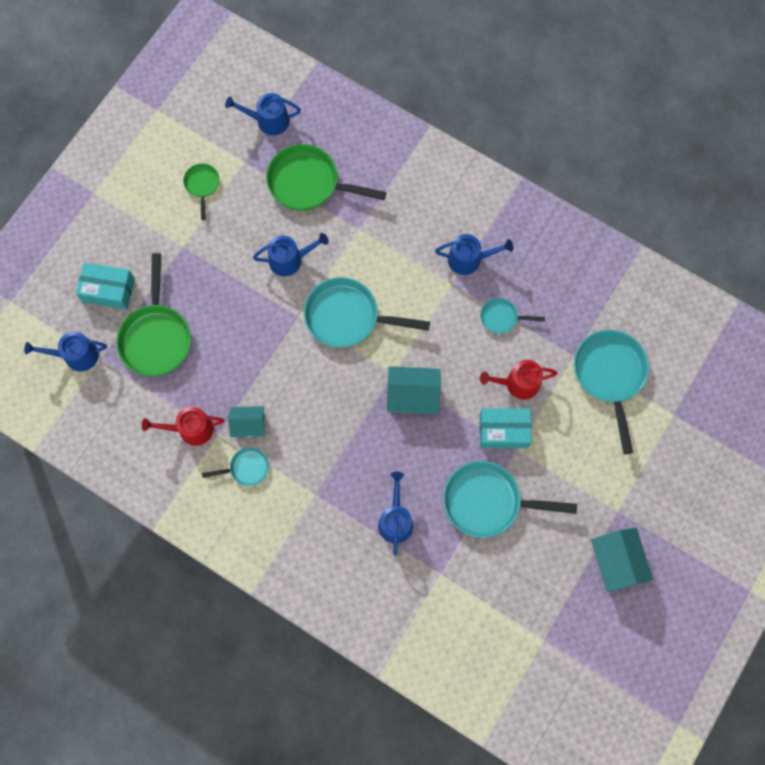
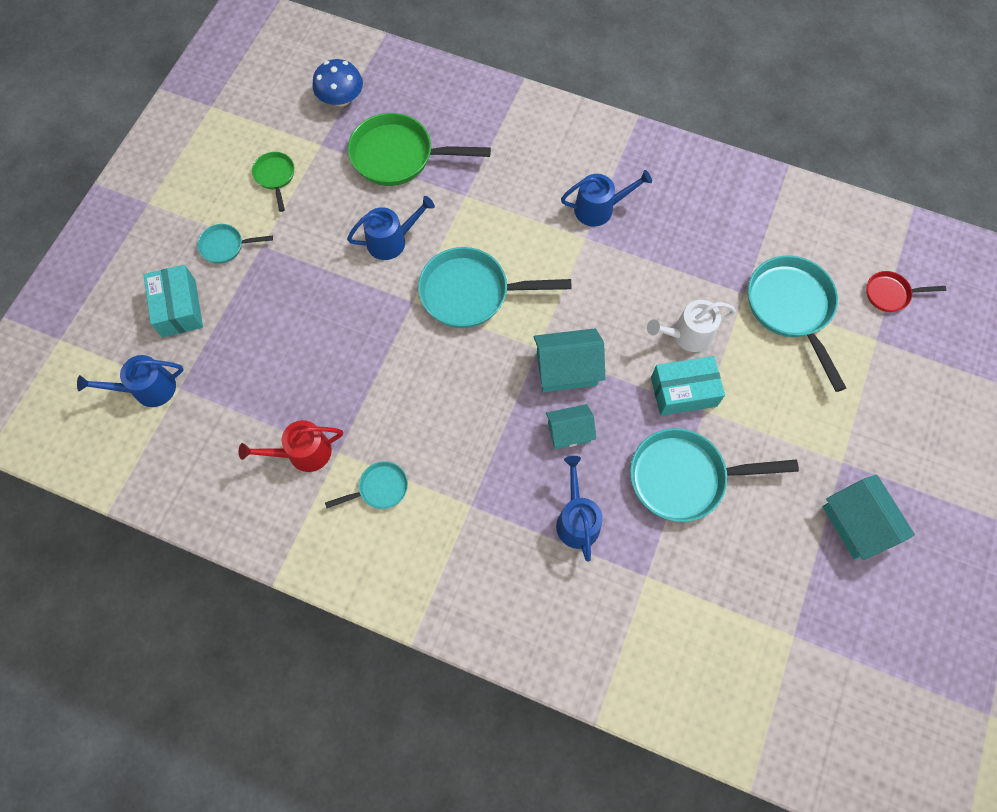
camera: 10 degrees left, 5 degrees down
turquoise box [76,263,135,310] -> turquoise box turned 75 degrees clockwise [144,265,203,337]
green pan [116,253,191,376] -> none
blue watering can [225,93,301,135] -> blue mushroom [312,59,363,107]
turquoise house [228,406,265,437] -> turquoise house moved to [546,404,596,449]
turquoise pan [480,298,545,334] -> turquoise pan moved to [197,224,273,264]
red watering can [480,360,558,399] -> white watering can [647,300,736,352]
none -> red pan [866,271,946,312]

